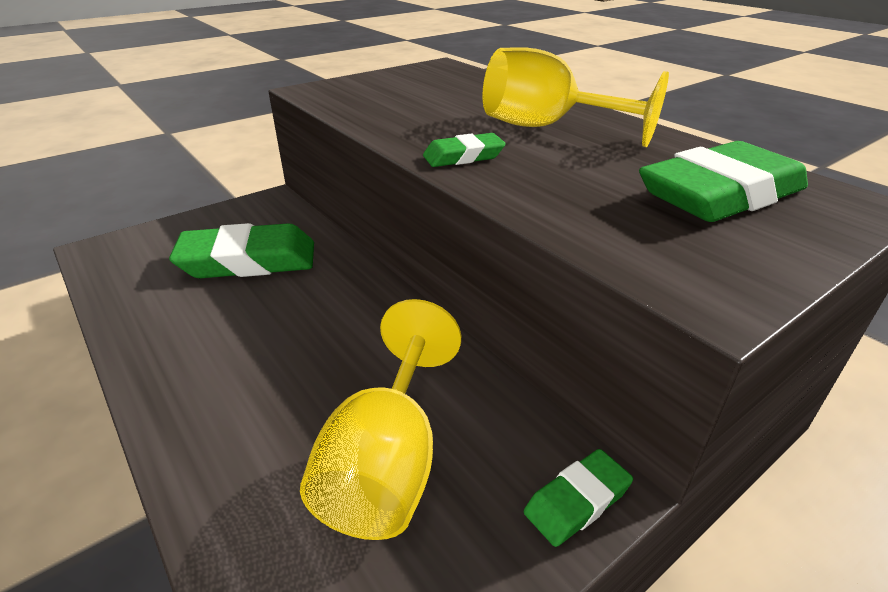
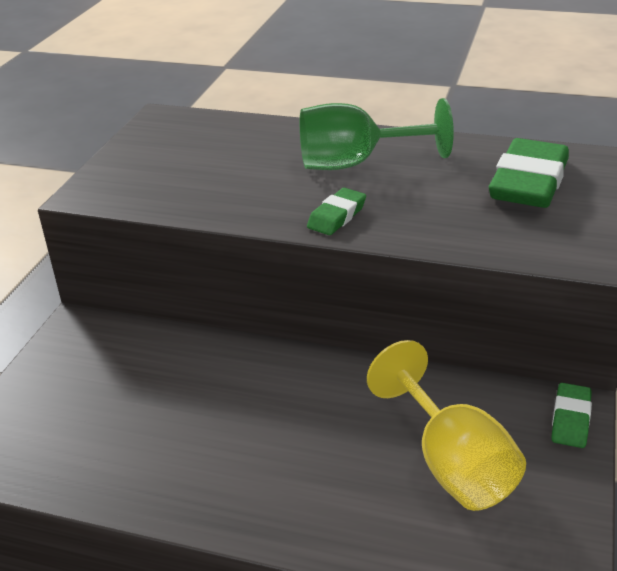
camera: 35 degrees left, 0 degrees up
green eraser [169,223,314,278] -> none
yellow goblet [482,47,669,147] -> green goblet [300,98,454,170]

